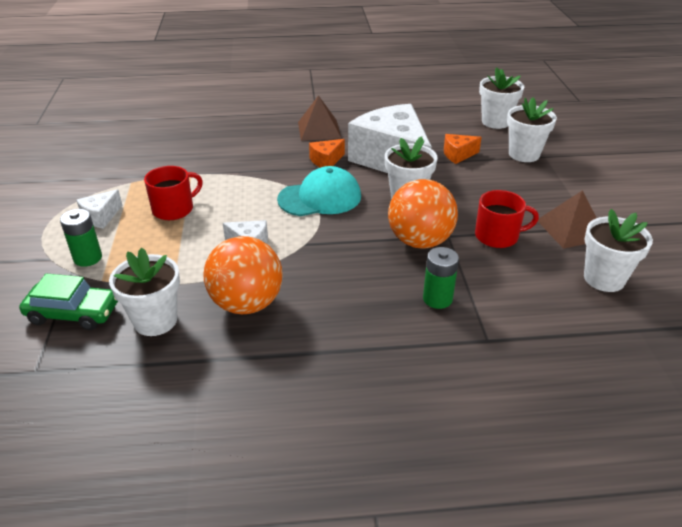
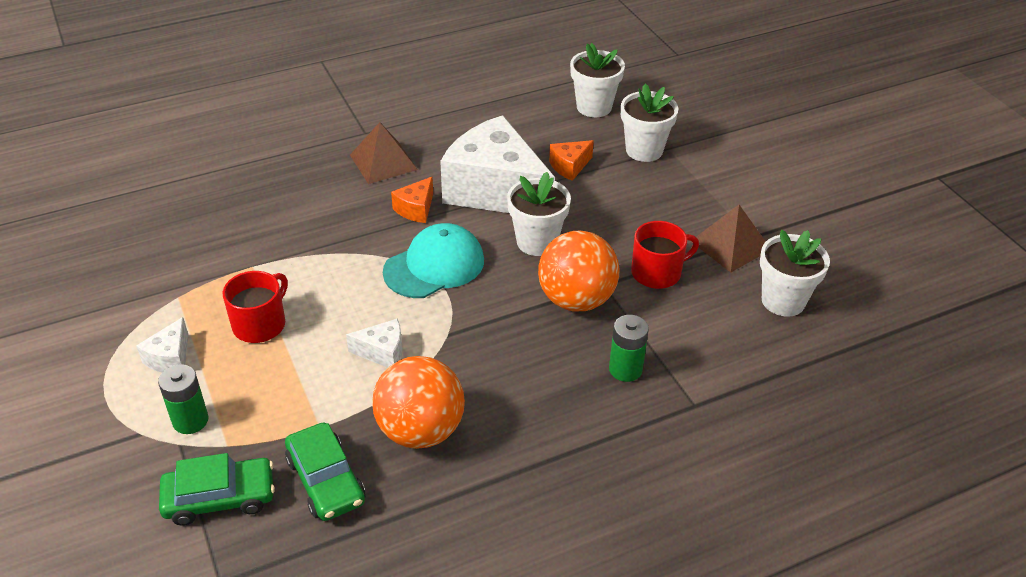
camera: 20 degrees left, 5 degrees up
white flower pot [109,248,180,336] -> green car [285,422,365,521]

